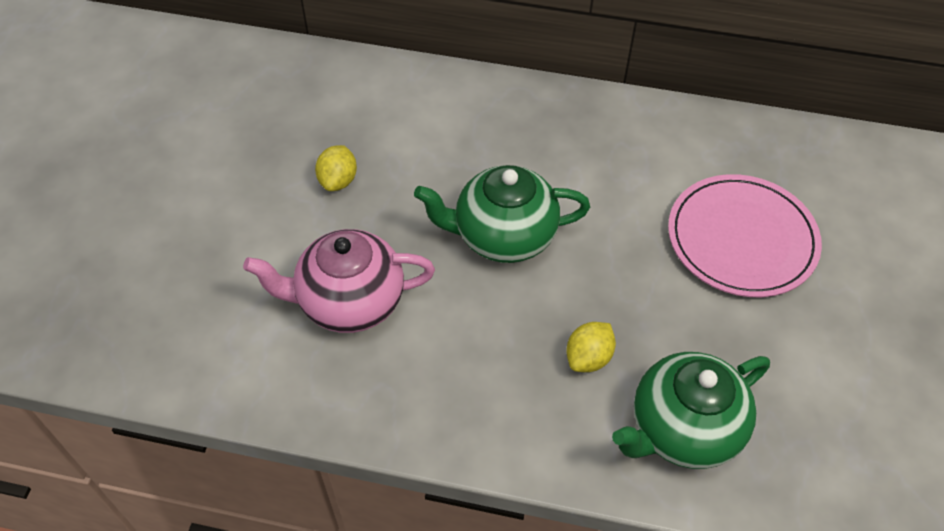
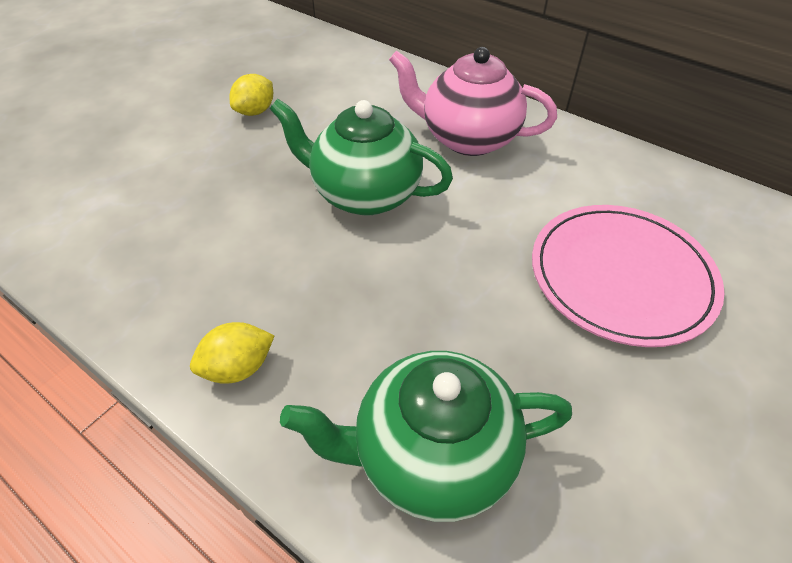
camera: 25 degrees right, 5 degrees down
pink teapot [243,229,435,333] -> pink teapot moved to [389,47,557,156]
yellow lemon [566,322,616,372] -> yellow lemon moved to [190,322,275,384]

